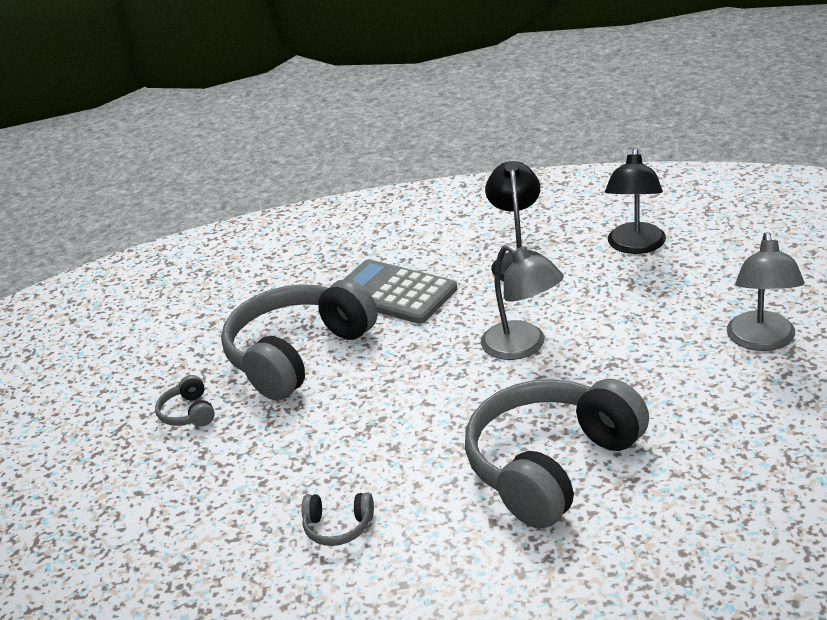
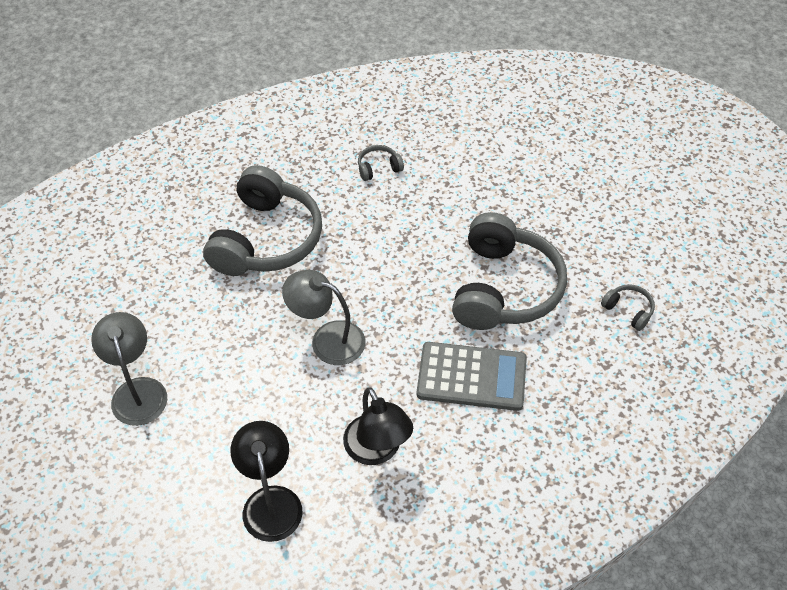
camera: 150 degrees right, 20 degrees up
grey headphones [155,375,215,427] -> grey headphones moved to [601,284,655,331]

